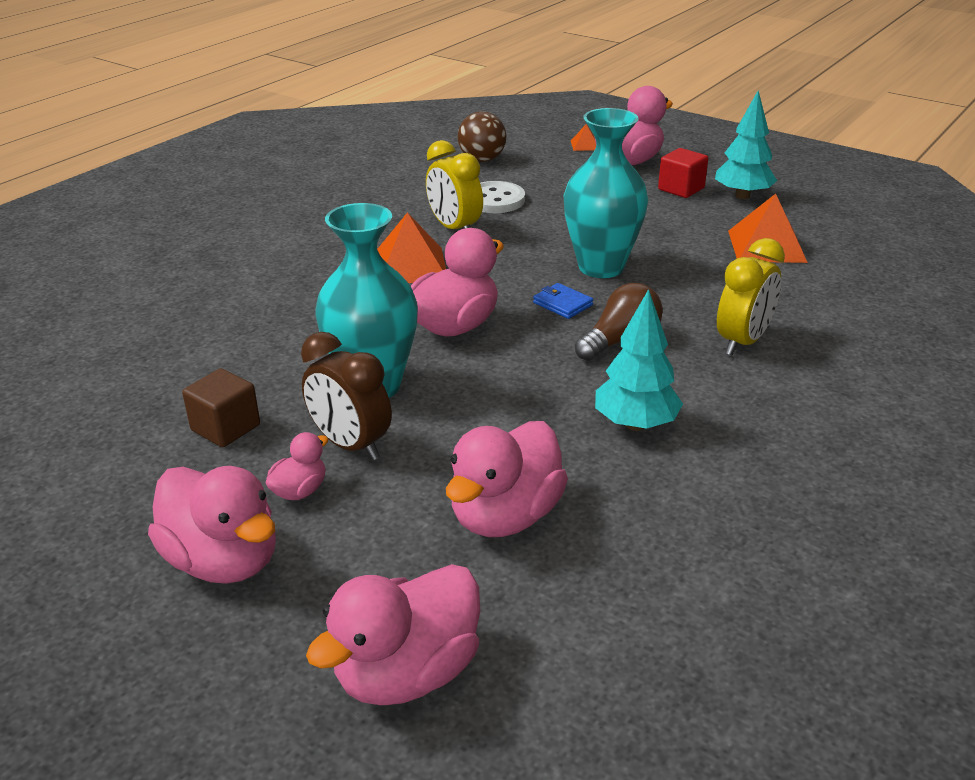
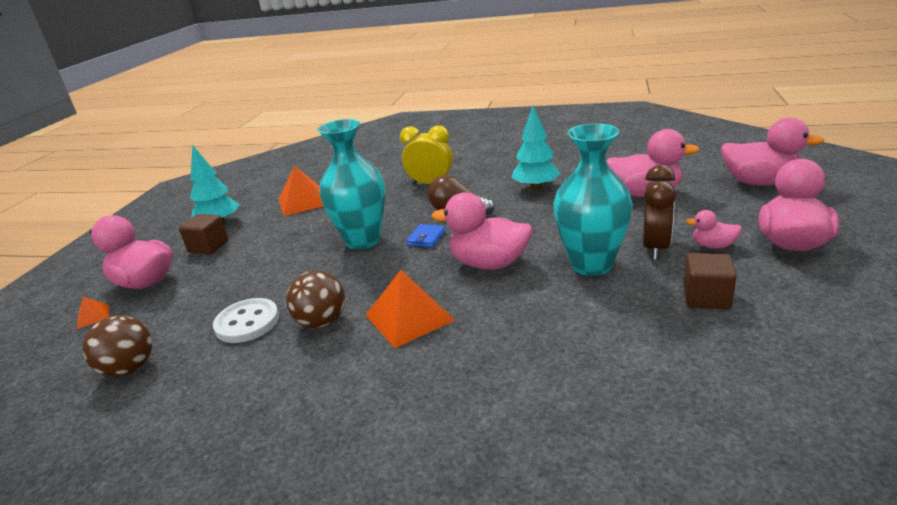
camera: 110 degrees left, 5 degrees down
yellow clock [426,140,483,229] -> brown ball [286,271,345,328]
red cube [658,148,708,198] -> brown cube [179,214,228,254]

